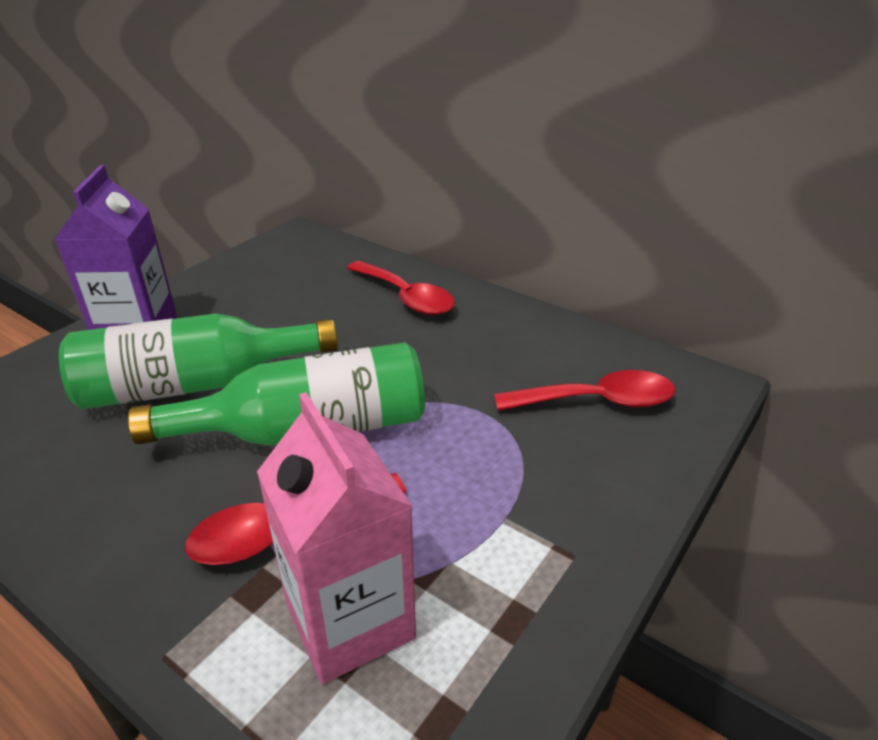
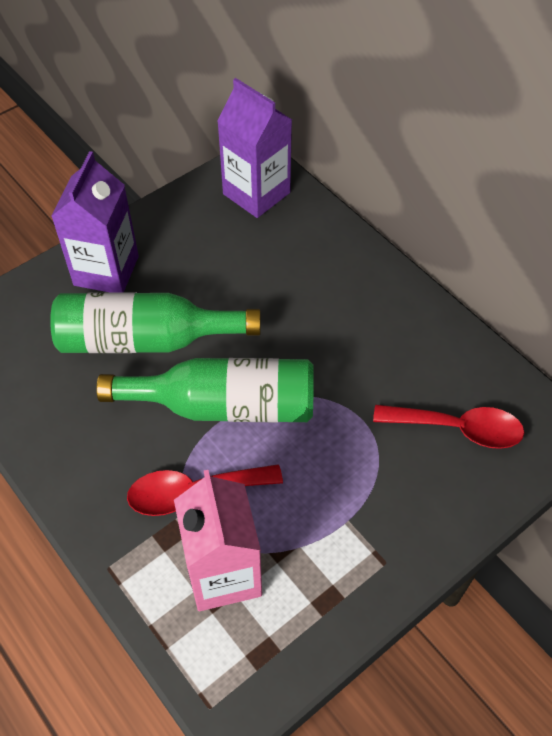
camera: 15 degrees right, 20 degrees up
red spoon [347,261,455,315] -> none
none -> purple carton [217,78,292,218]

